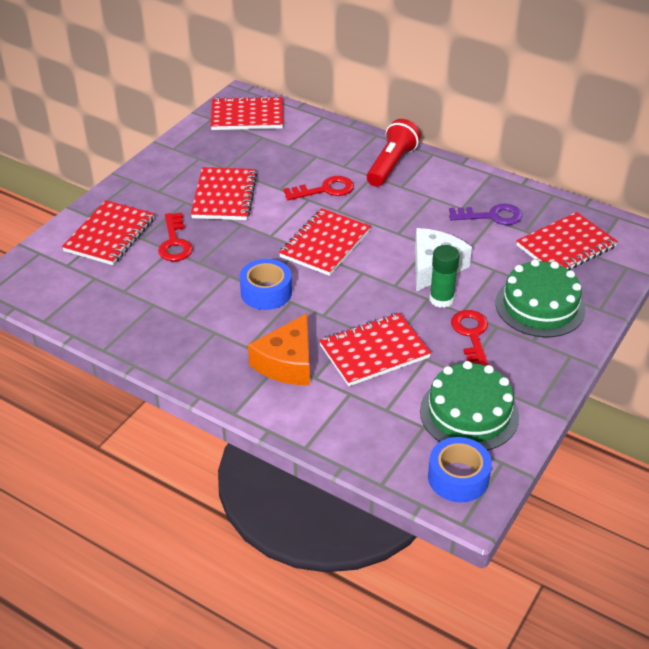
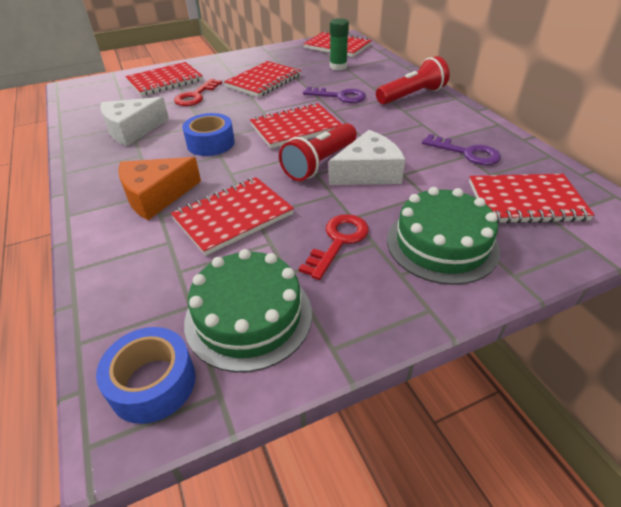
camera: 35 degrees right, 0 degrees up
red key [283,176,354,200] -> purple key [303,86,366,103]
red notebook [319,313,431,386] -> red notebook turned 45 degrees counterclockwise [171,177,294,256]
green glue stick [429,245,460,308] -> green glue stick moved to [330,18,349,70]
none -> white cheese [100,97,169,146]
none -> red flashlight [279,123,357,181]

